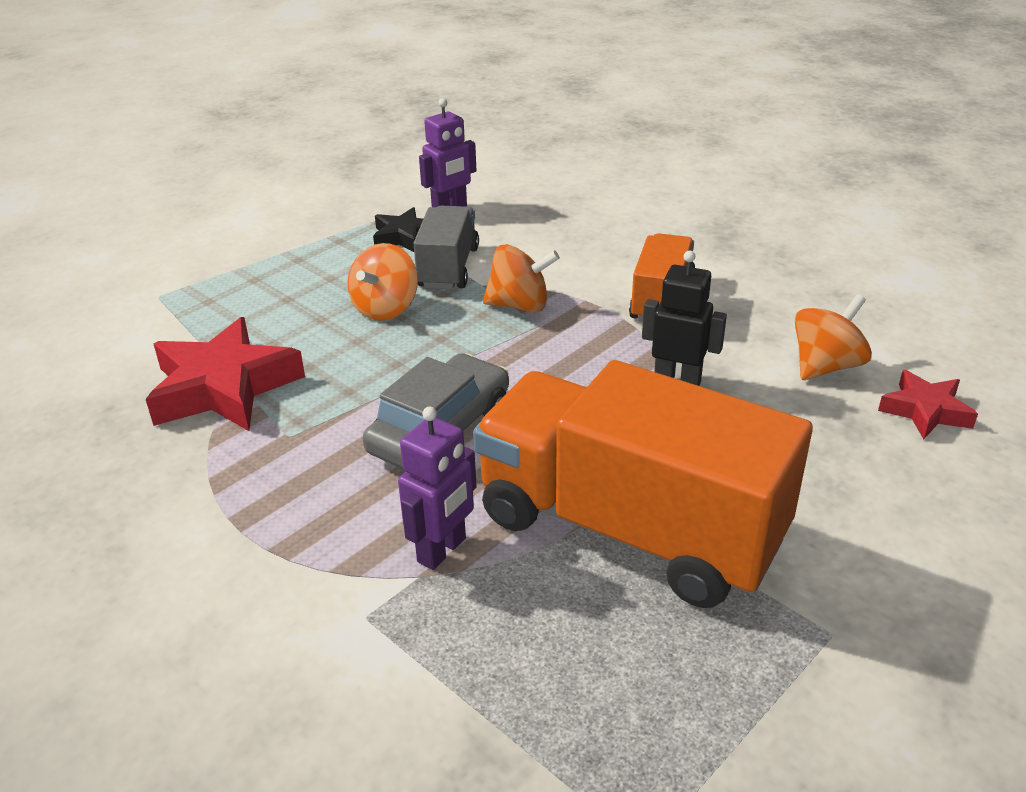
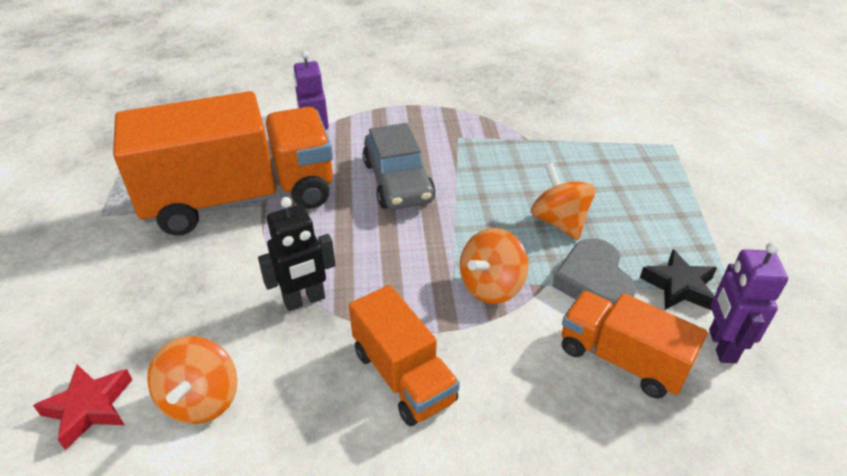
camera: 130 degrees right, 5 degrees up
red star [146,317,305,431] -> none
grey truck [414,206,479,289] -> grey heart [552,238,636,306]
none -> orange truck [562,291,707,399]

